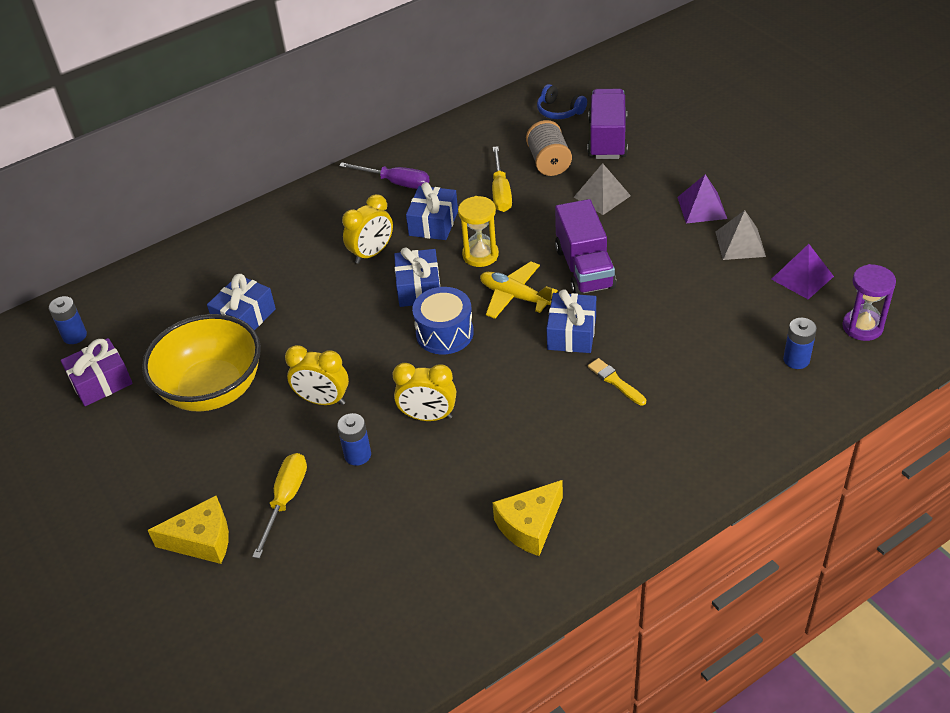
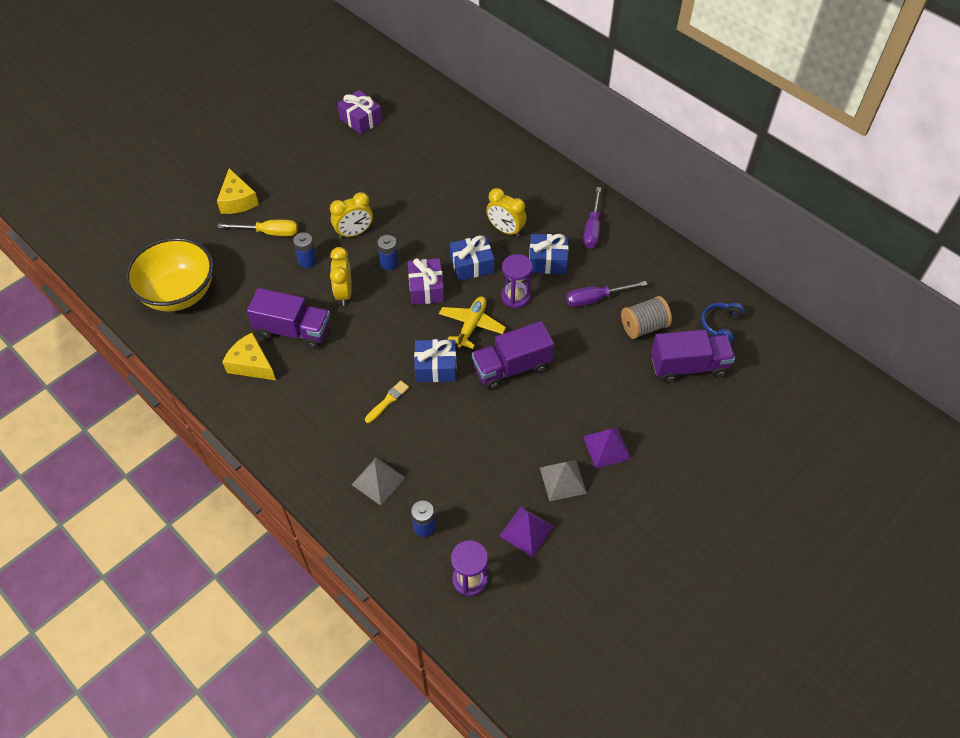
camera: 75 degrees right, 10 degrees up
blue battery [49,296,87,344] -> blue battery moved to [377,235,399,271]
yellow bowl [142,314,261,412] -> yellow bowl moved to [125,237,214,312]
blue gift [207,274,276,330] -> none
yellow clock [285,345,349,405] -> yellow clock turned 120 degrees counterclockwise [330,192,373,239]
blue drum [412,287,474,355] -> purple gift [408,258,444,305]
yellow hourglass [458,196,499,267] -> purple hourglass [501,254,533,308]
yellow screwdriver [492,146,512,212] -> purple screwdriver [566,281,647,307]
grey pyramid [574,163,631,215] -> grey pyramid moved to [351,458,406,505]
none -> purple truck [247,288,330,349]

